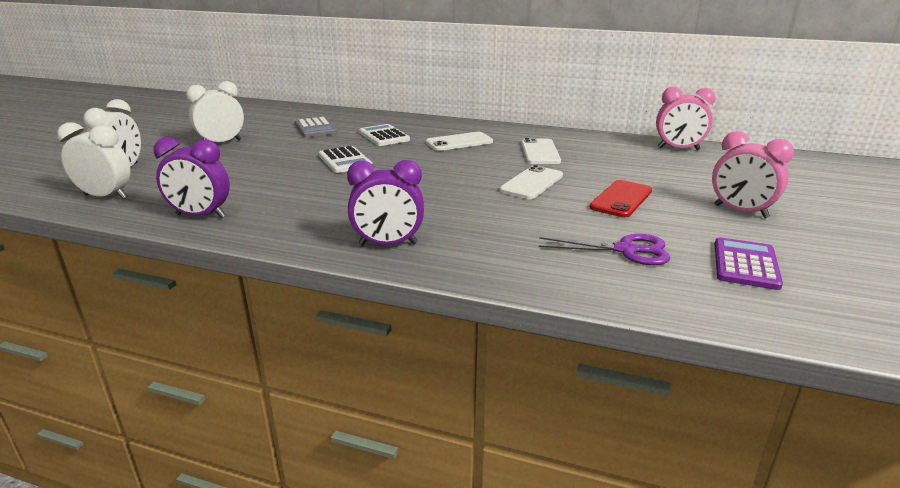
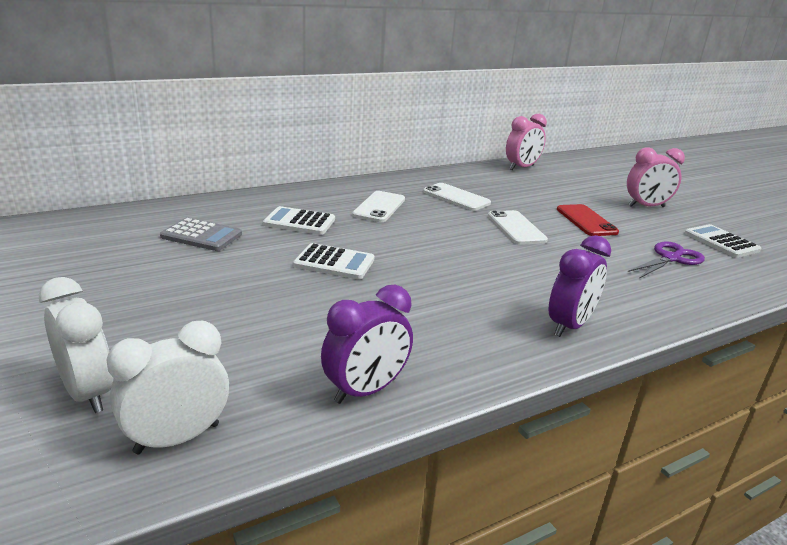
camera: 50 degrees left, 0 degrees up
white clock [186,81,244,142] -> none
purple calculator [715,237,783,290] -> white calculator [684,224,761,258]

